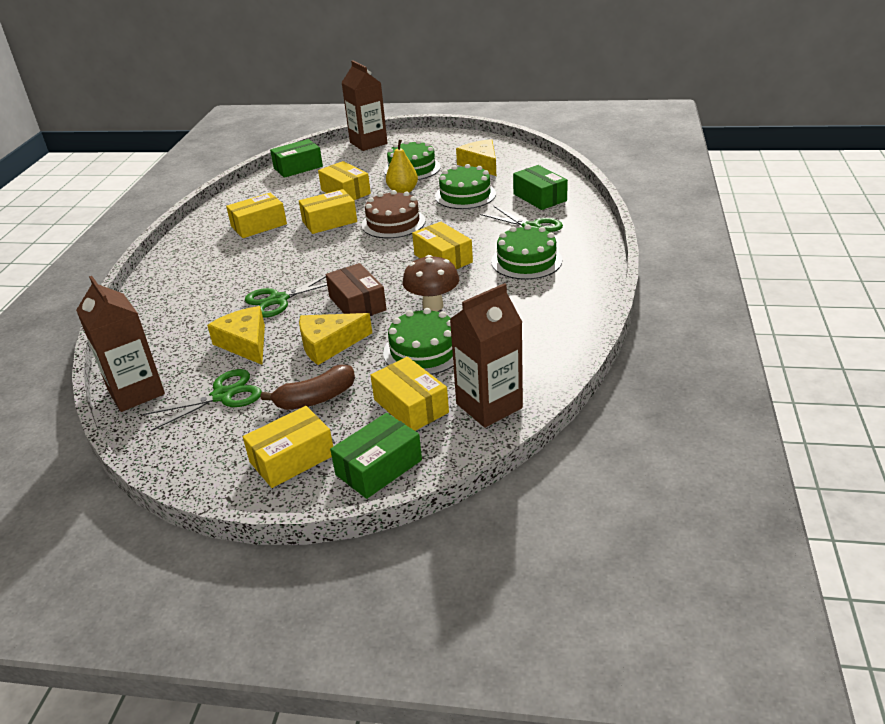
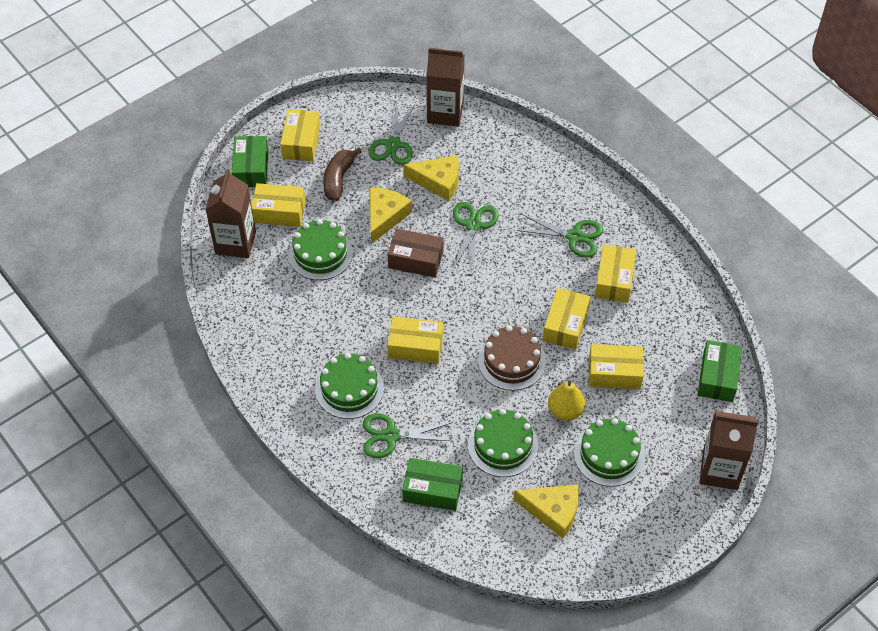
camera: 130 degrees right, 20 degrees up
brown mushroom [403,255,459,311] -> none
none -> green scissors [517,214,603,258]

